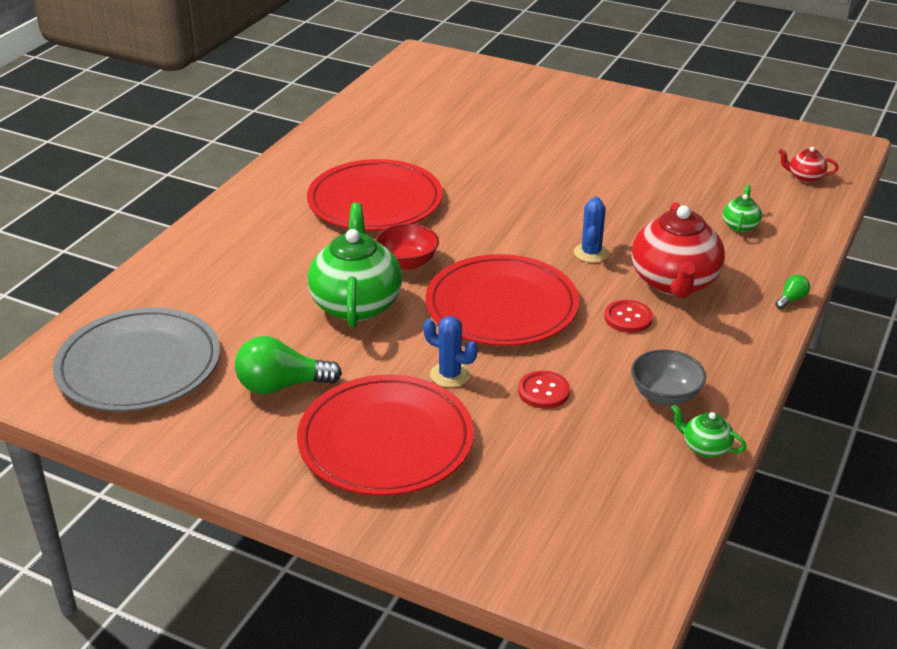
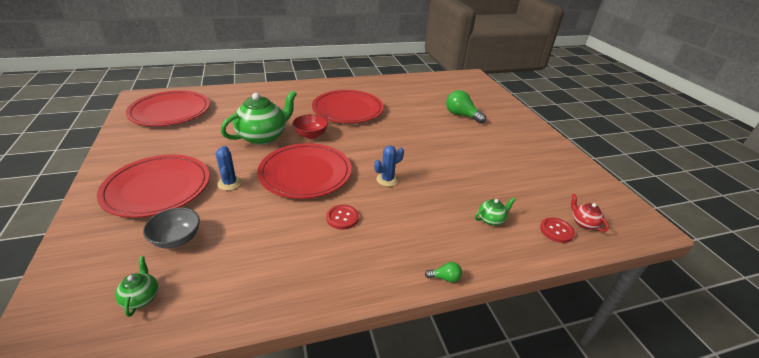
camera: 45 degrees right, 0 degrees up
grey plate [53,307,220,411] -> red plate [126,90,210,126]
green light bulb [235,336,342,394] -> green light bulb moved to [446,90,486,123]
red button [518,371,570,409] -> red button moved to [540,217,575,243]
grey bowl [631,349,706,405] -> grey bowl moved to [143,208,200,249]
red teapot [632,202,725,298] -> none
green teapot [671,405,746,458] -> green teapot moved to [115,257,159,317]

